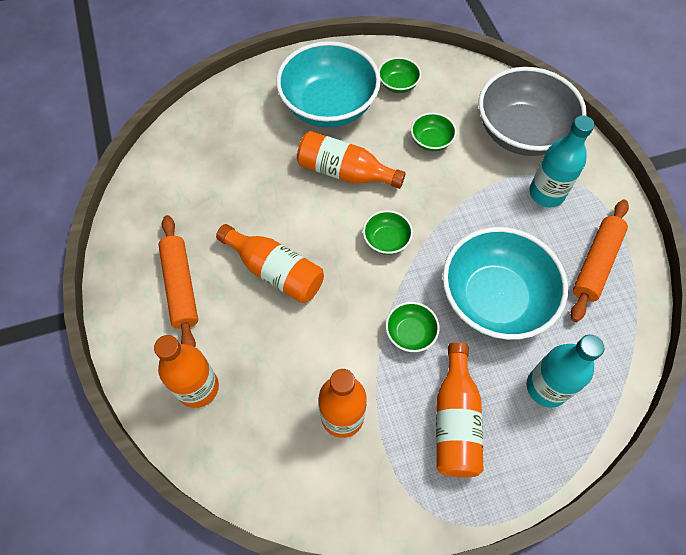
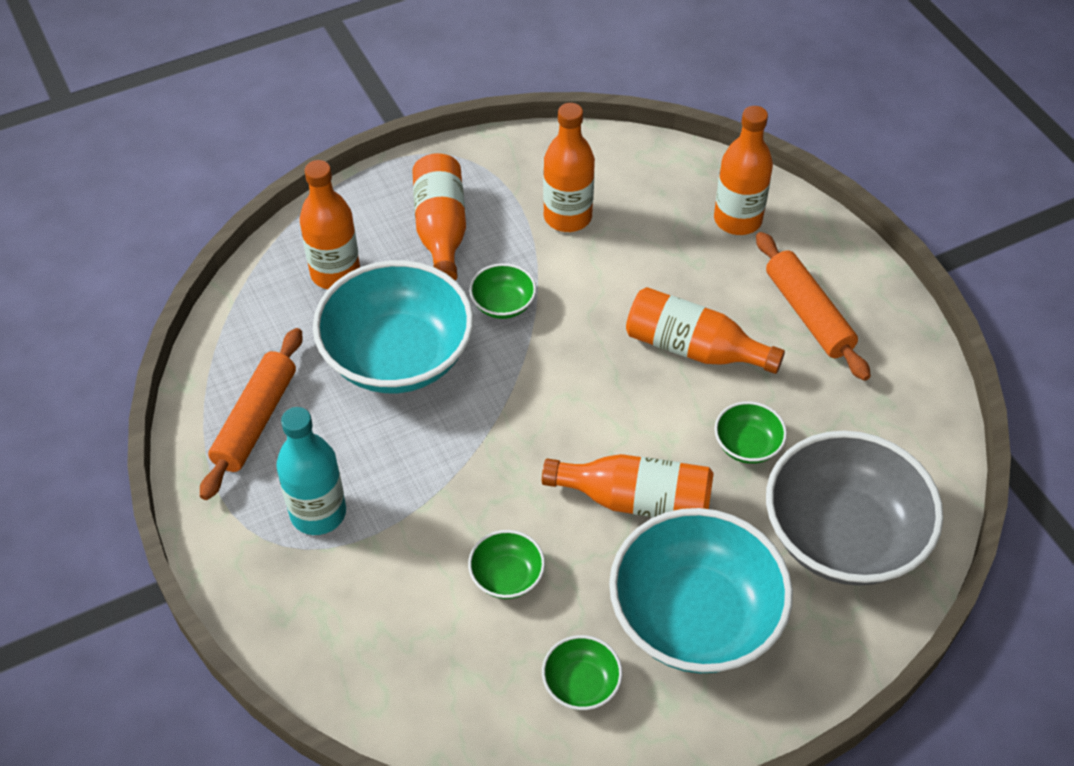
camera: 170 degrees right, 10 degrees down
green bowl [363,210,413,255] -> green bowl moved to [714,401,787,464]
grey bowl [479,67,587,156] -> grey bowl moved to [766,431,943,586]
turquoise bottle [527,335,604,408] -> orange bottle [300,160,360,289]

